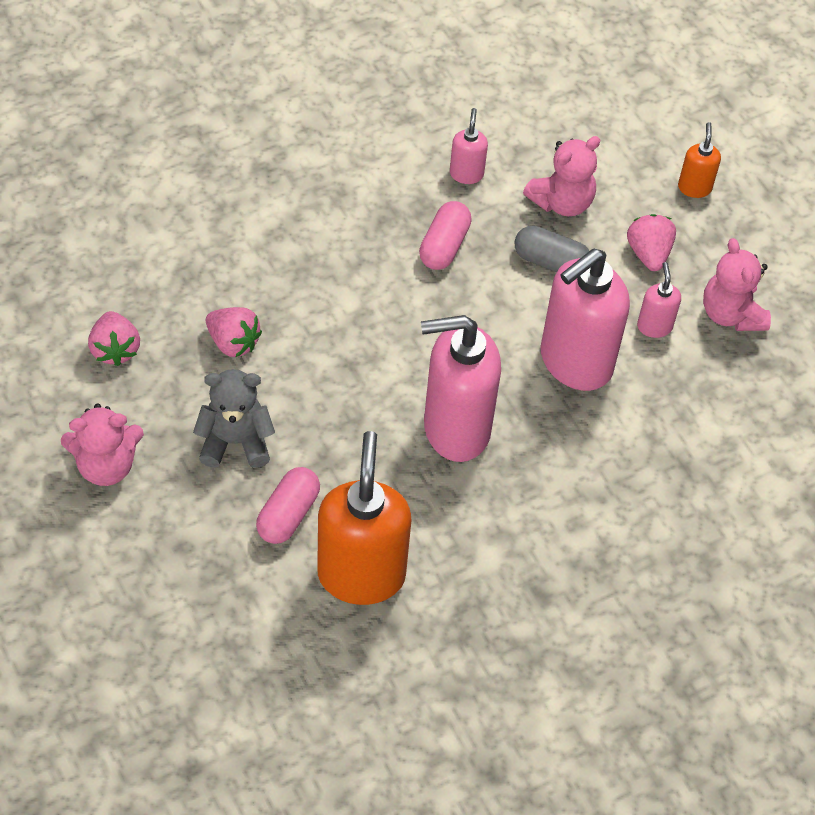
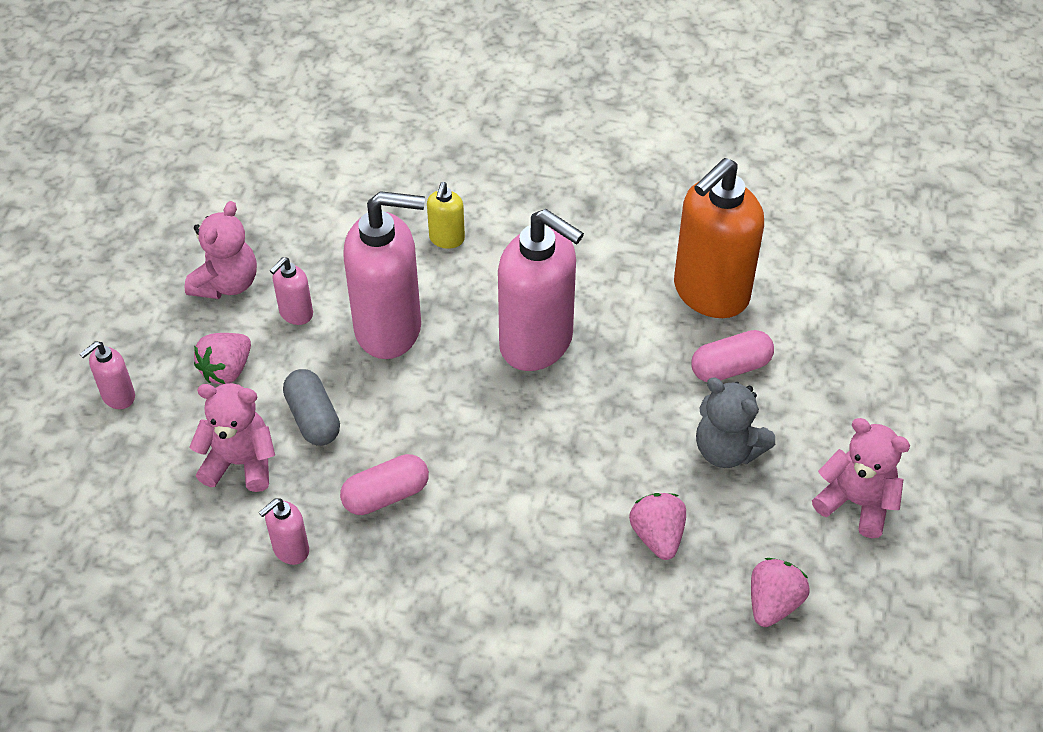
camera: 135 degrees left, 5 degrees down
orange soap dispenser [678,122,721,198] -> pink soap dispenser [80,341,135,409]
none -> yellow soap dispenser [427,182,465,249]

